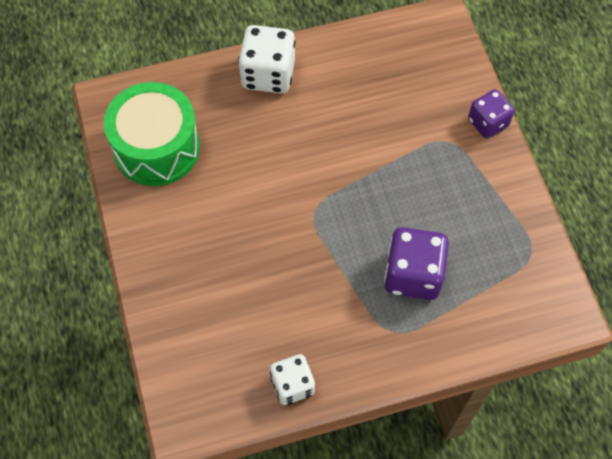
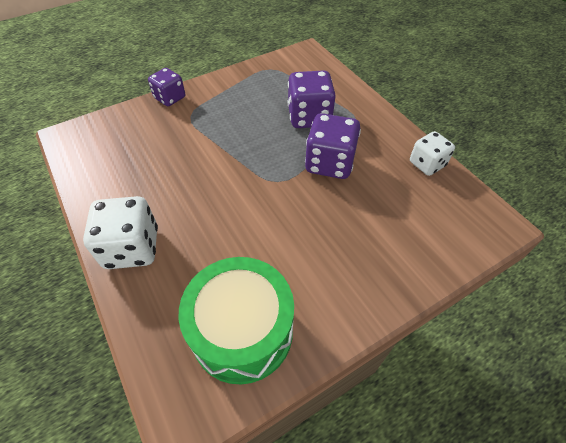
camera: 105 degrees left, 10 degrees down
none -> purple dice [305,113,361,179]

